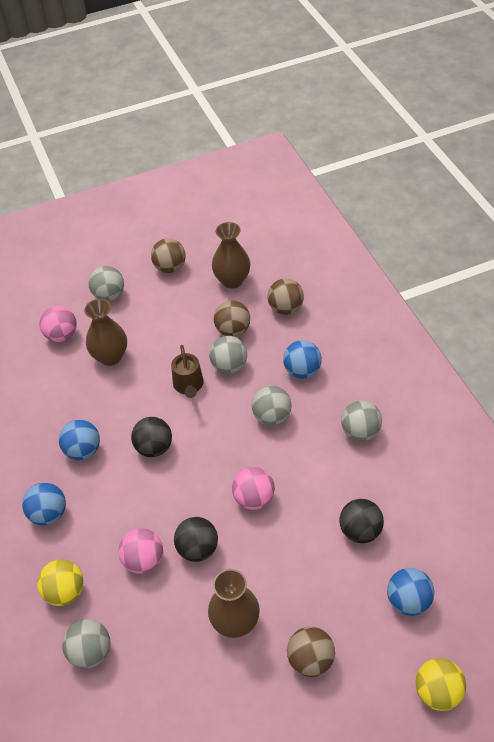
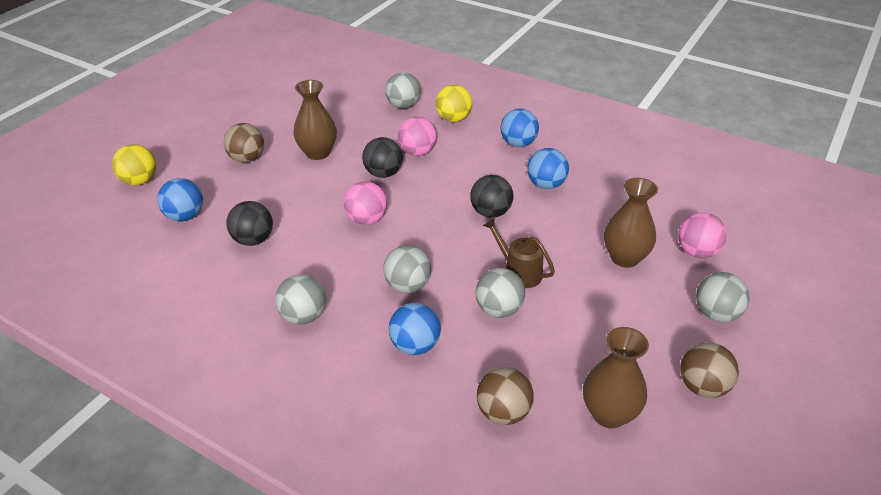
camera: 140 degrees right, 10 degrees down
brown ball [214,300,250,337] -> none

